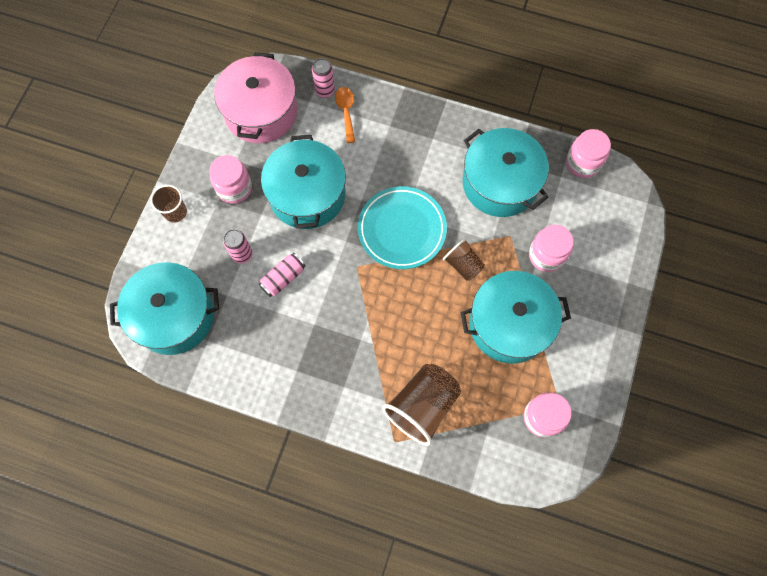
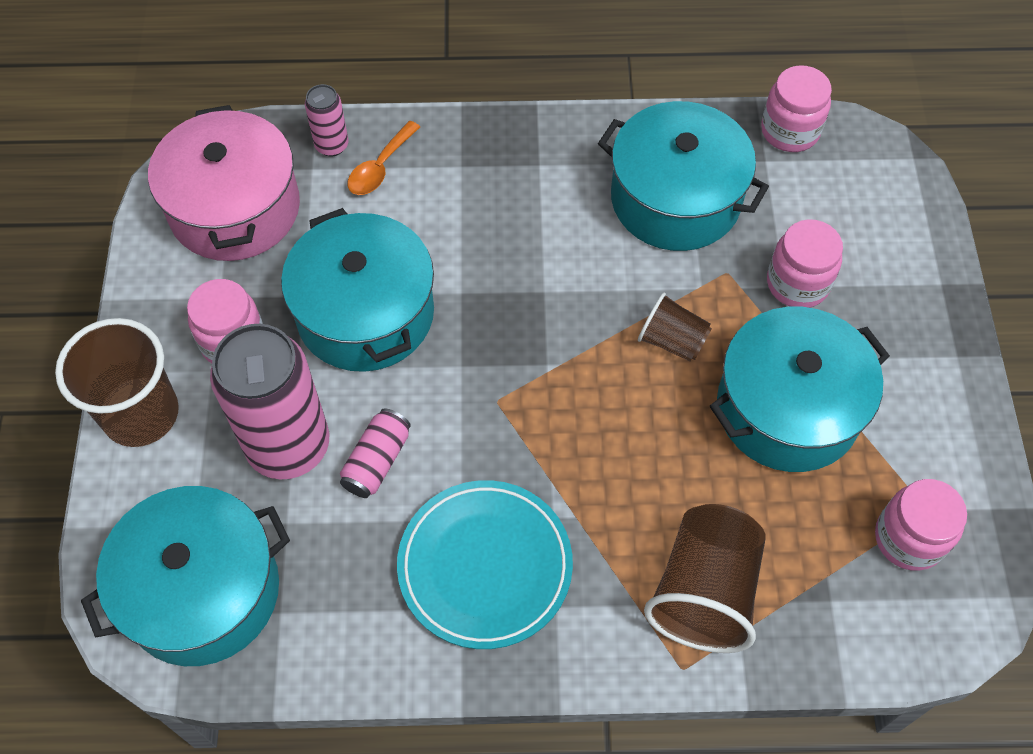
camera: 20 degrees left, 10 degrees down
brown cup [151,185,187,223] -> brown cup [55,318,179,447], size x1.77
pink can [223,229,253,264] -> pink can [210,324,329,480], size x2.15
orange spoon [335,87,355,143] -> orange spoon turned 120 degrees counterclockwise [348,121,420,195]
turquoise plate [358,186,447,269] -> turquoise plate moved to [397,480,573,649]

